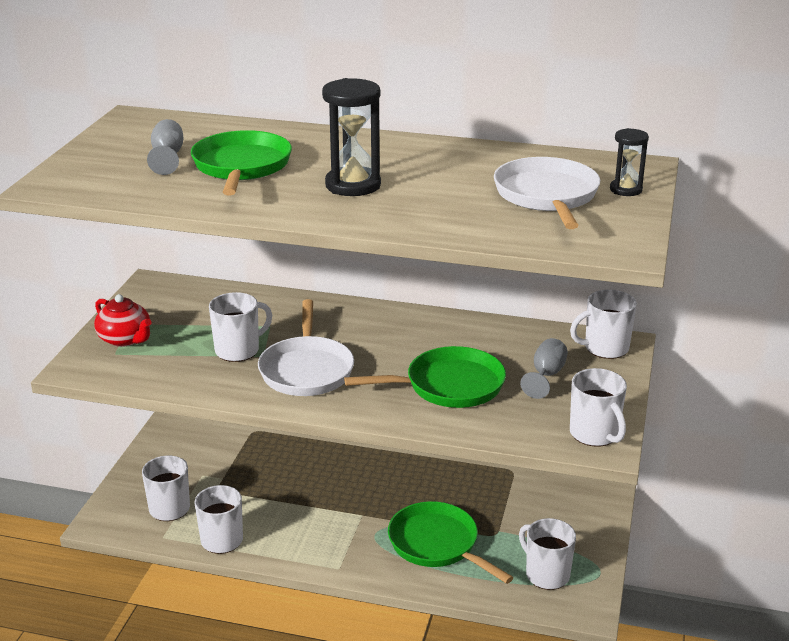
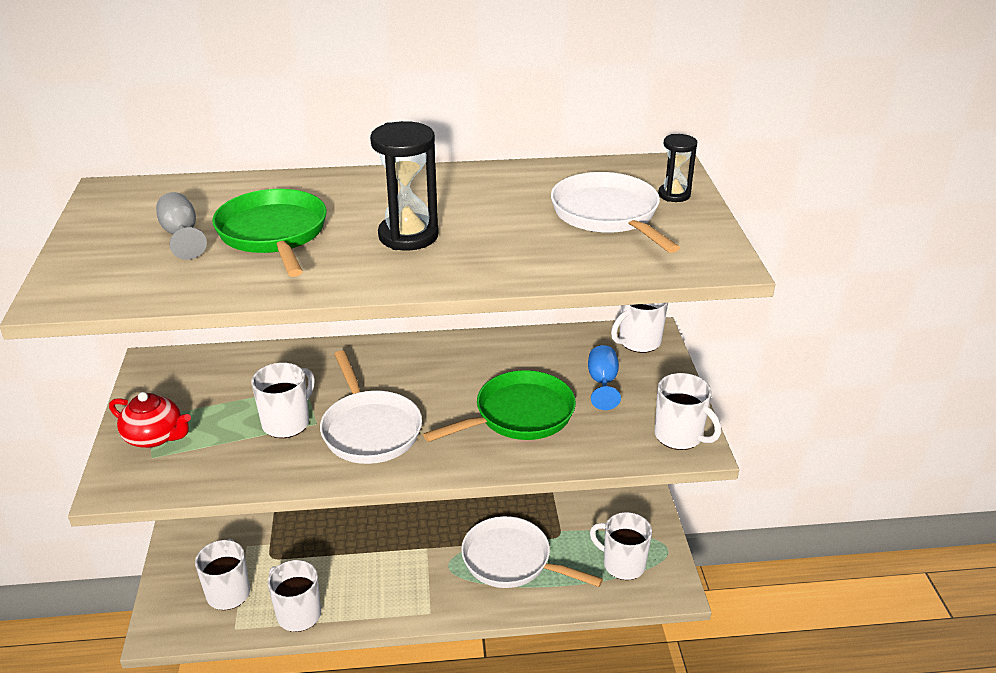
camera: 20 degrees left, 5 degrees up
green pan [388,501,514,584] -> white pan [461,516,603,588]
grey goblet [520,338,568,399] -> blue goblet [588,345,621,410]

